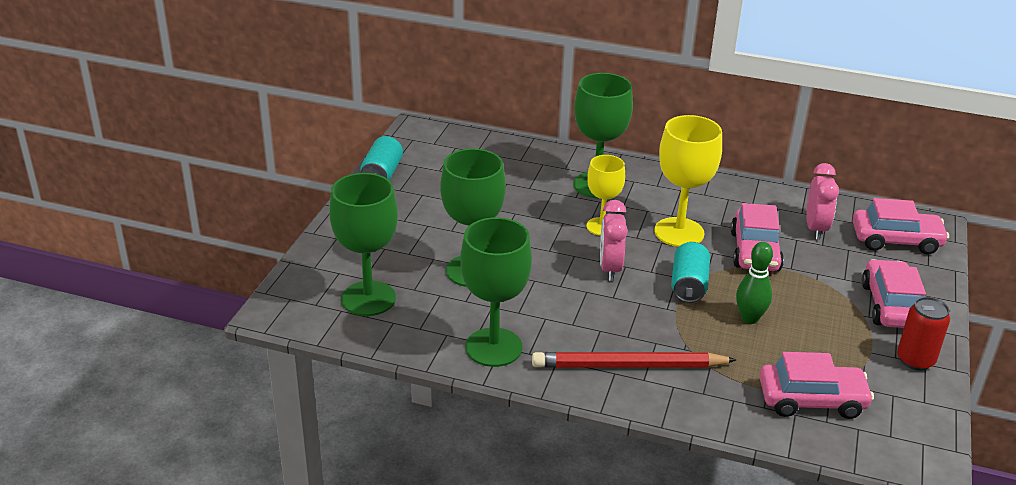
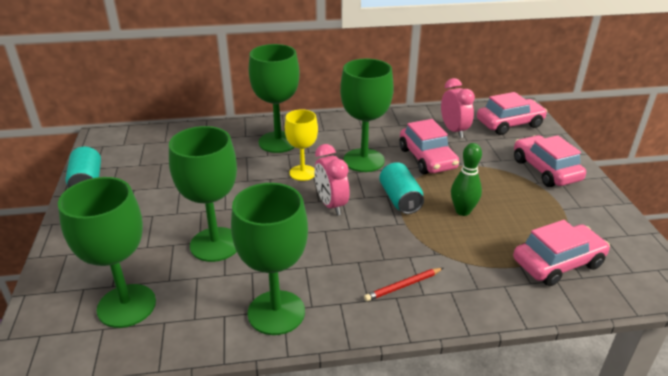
camera: 25 degrees left, 0 degrees up
red pencil [532,352,736,368] -> red pencil [364,268,443,301], size x0.48
yellow goblet [654,115,722,247] -> green goblet [340,59,394,172]
red can [897,297,950,371] -> none

